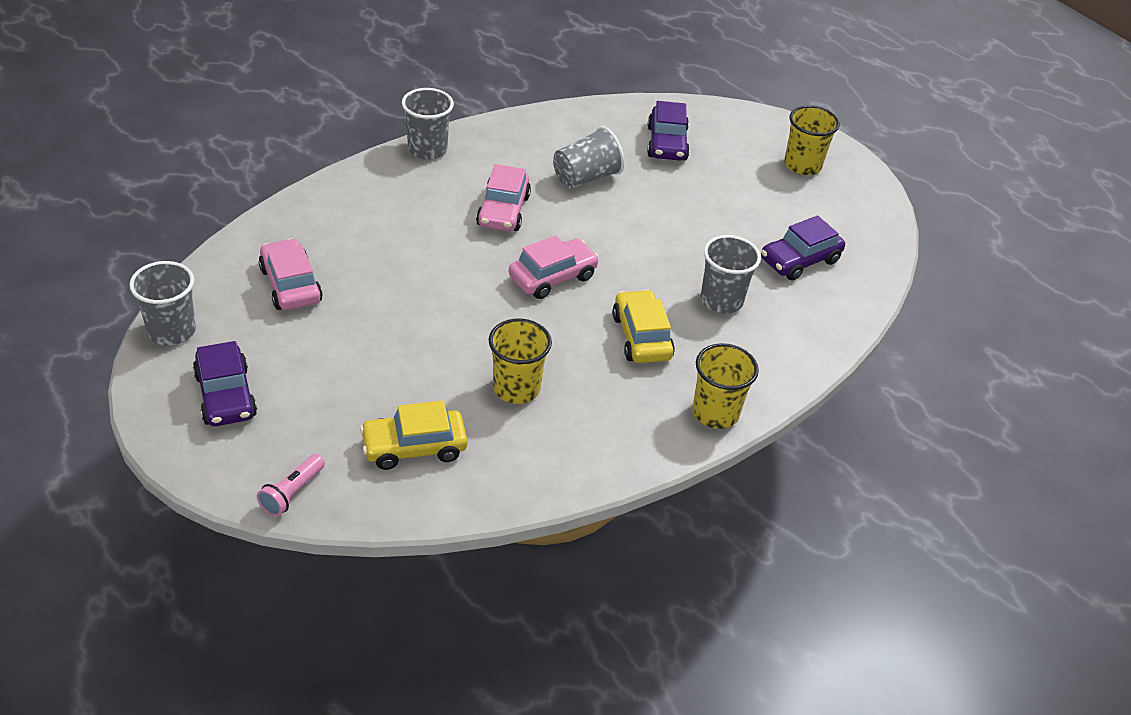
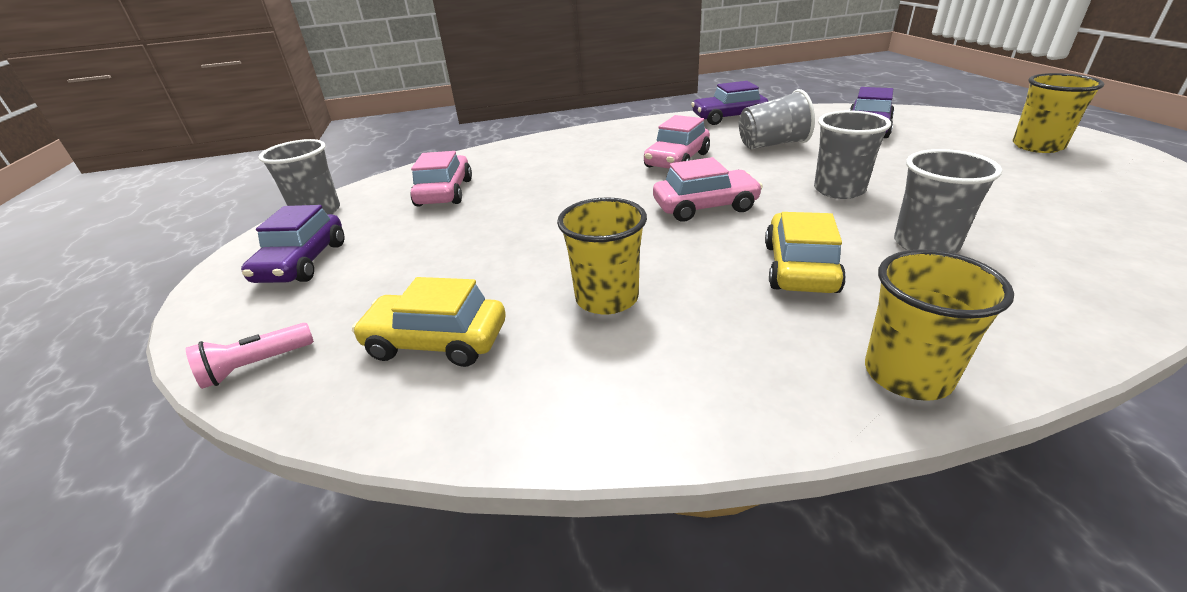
camera: 30 degrees right, 10 degrees down
grey cup [402,88,454,160] -> grey cup moved to [814,111,891,199]
purple car [761,216,845,280] -> purple car moved to [691,81,768,125]

